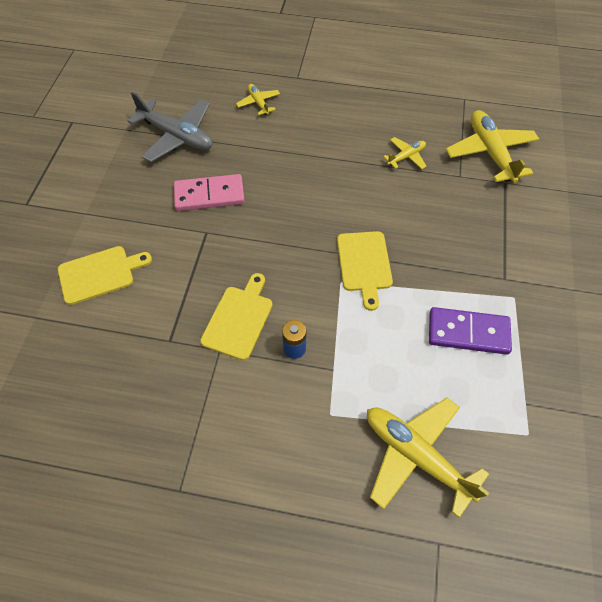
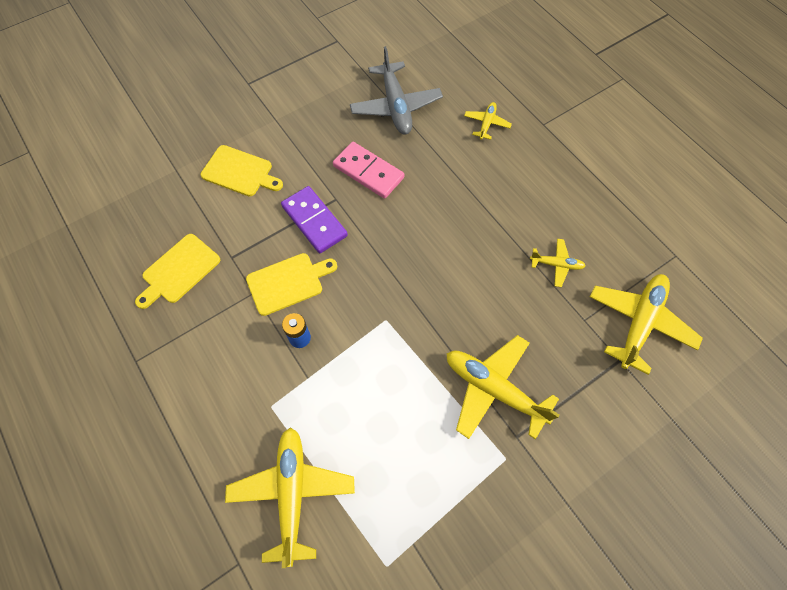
camera: 45 degrees right, 5 degrees up
yellow cutting board [337,231,393,311] -> yellow cutting board moved to [135,234,220,309]
purple domino [429,307,512,355] -> purple domino moved to [281,186,348,253]
none -> yellow plane [447,335,560,439]

